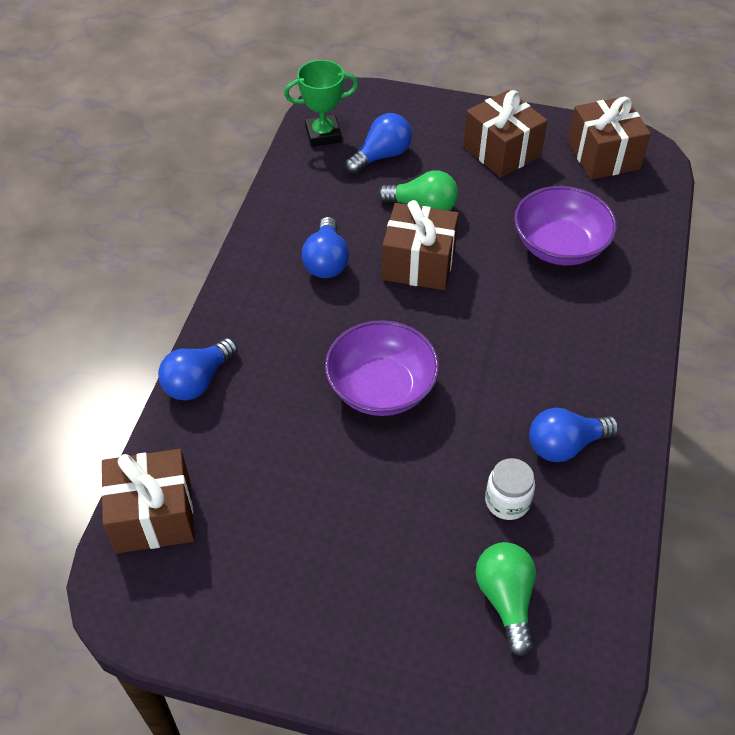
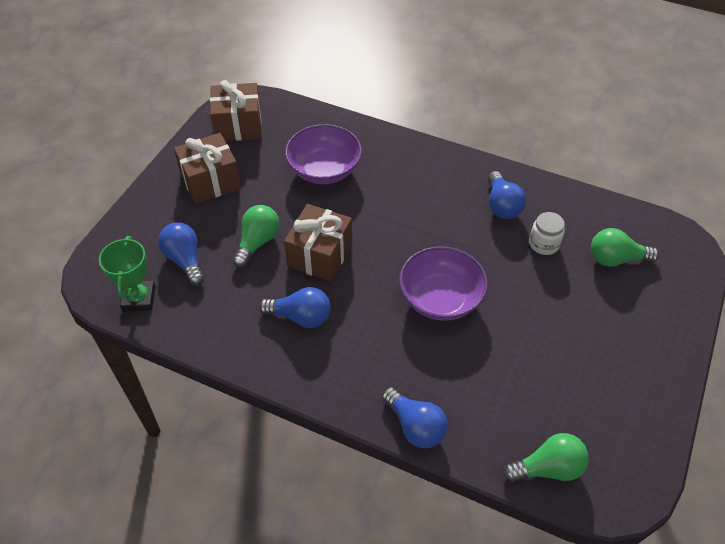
camera: 80 degrees left, 0 degrees up
brown gift [101,449,195,554] -> green light bulb [503,433,589,482]

